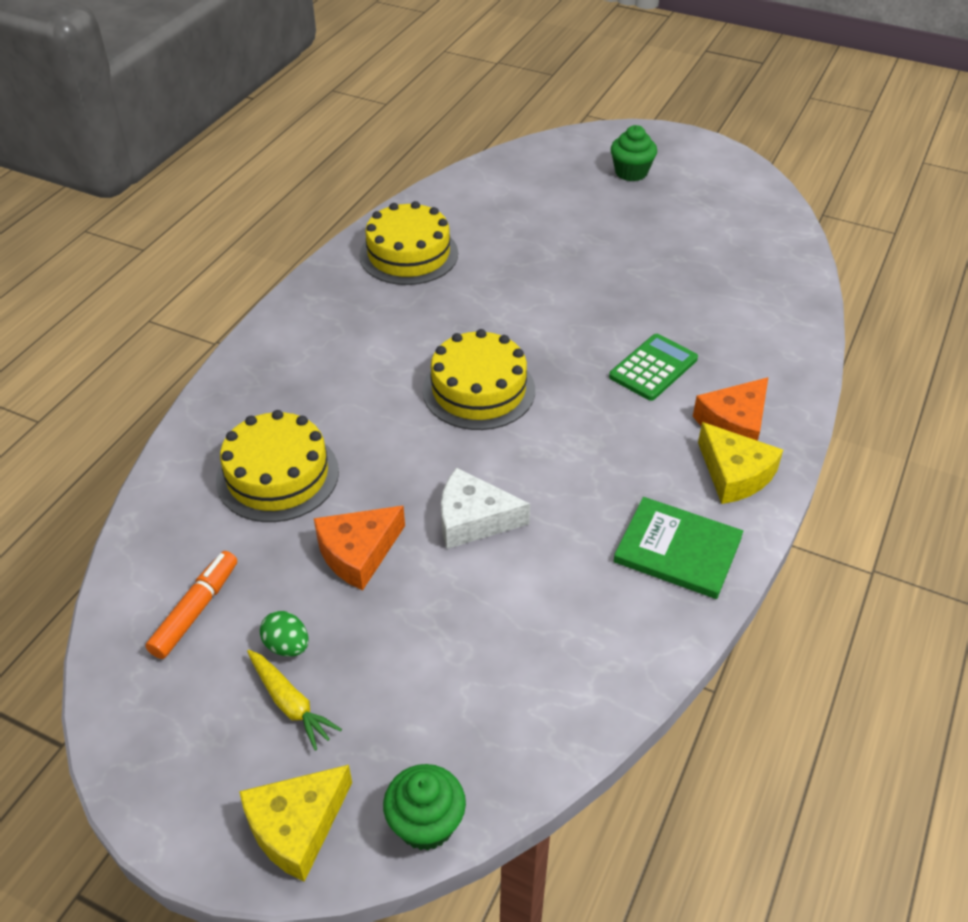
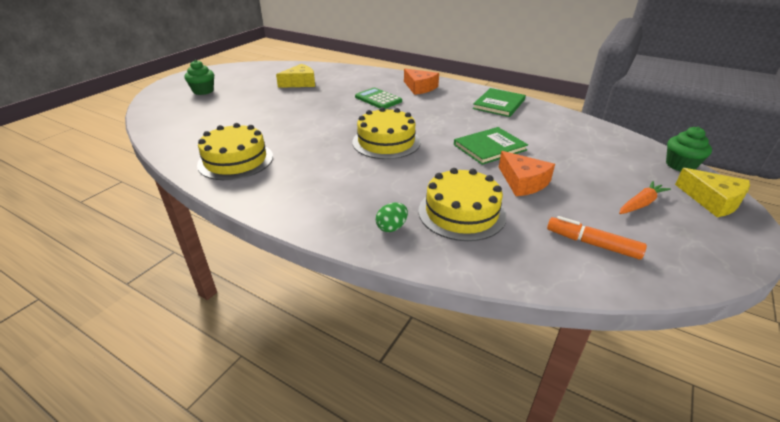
camera: 85 degrees left, 10 degrees down
yellow carrot [247,650,342,751] -> orange carrot [619,181,671,214]
green egg [260,611,309,657] -> green egg moved to [376,203,408,232]
white cheese [441,468,530,549] -> green book [454,127,528,165]
yellow cheese [698,422,783,504] -> yellow cheese moved to [276,64,315,88]

